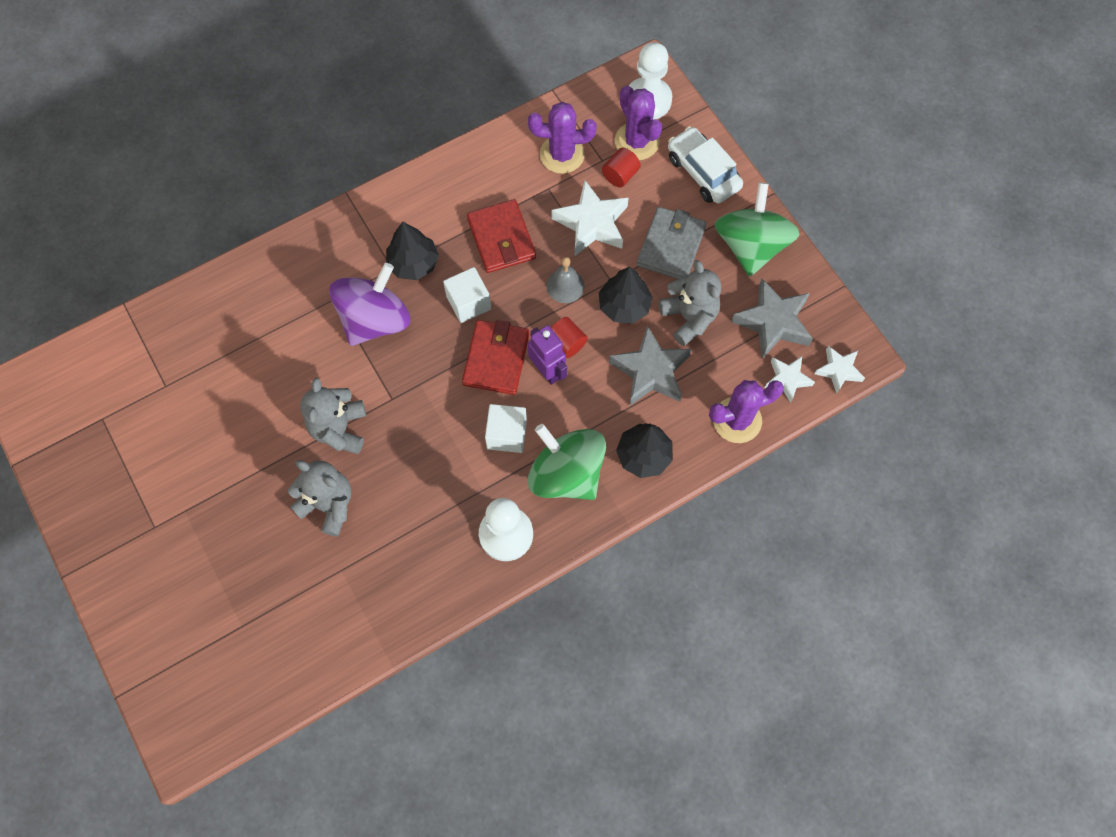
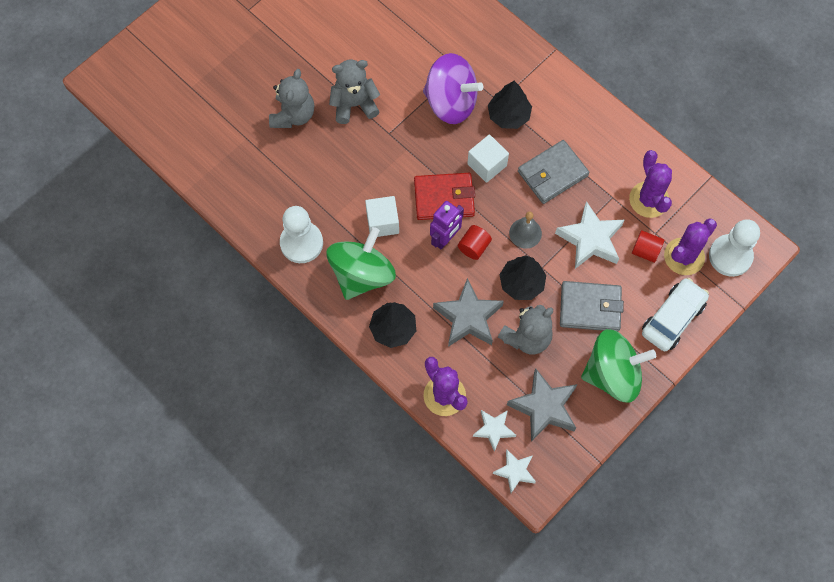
camera: 75 degrees right, 0 degrees up
red wallet [467,199,536,273] -> grey wallet [518,140,589,204]

